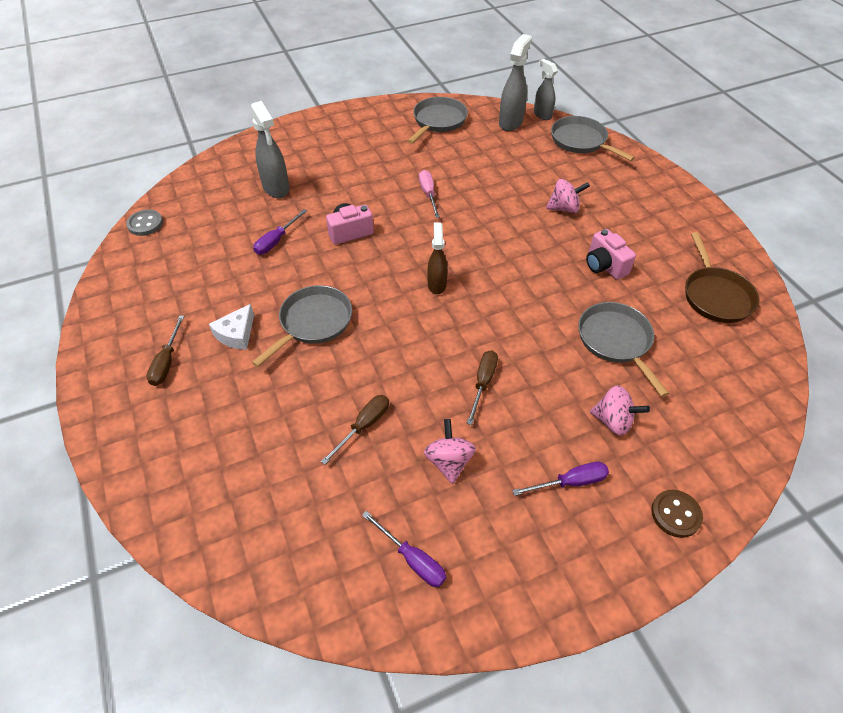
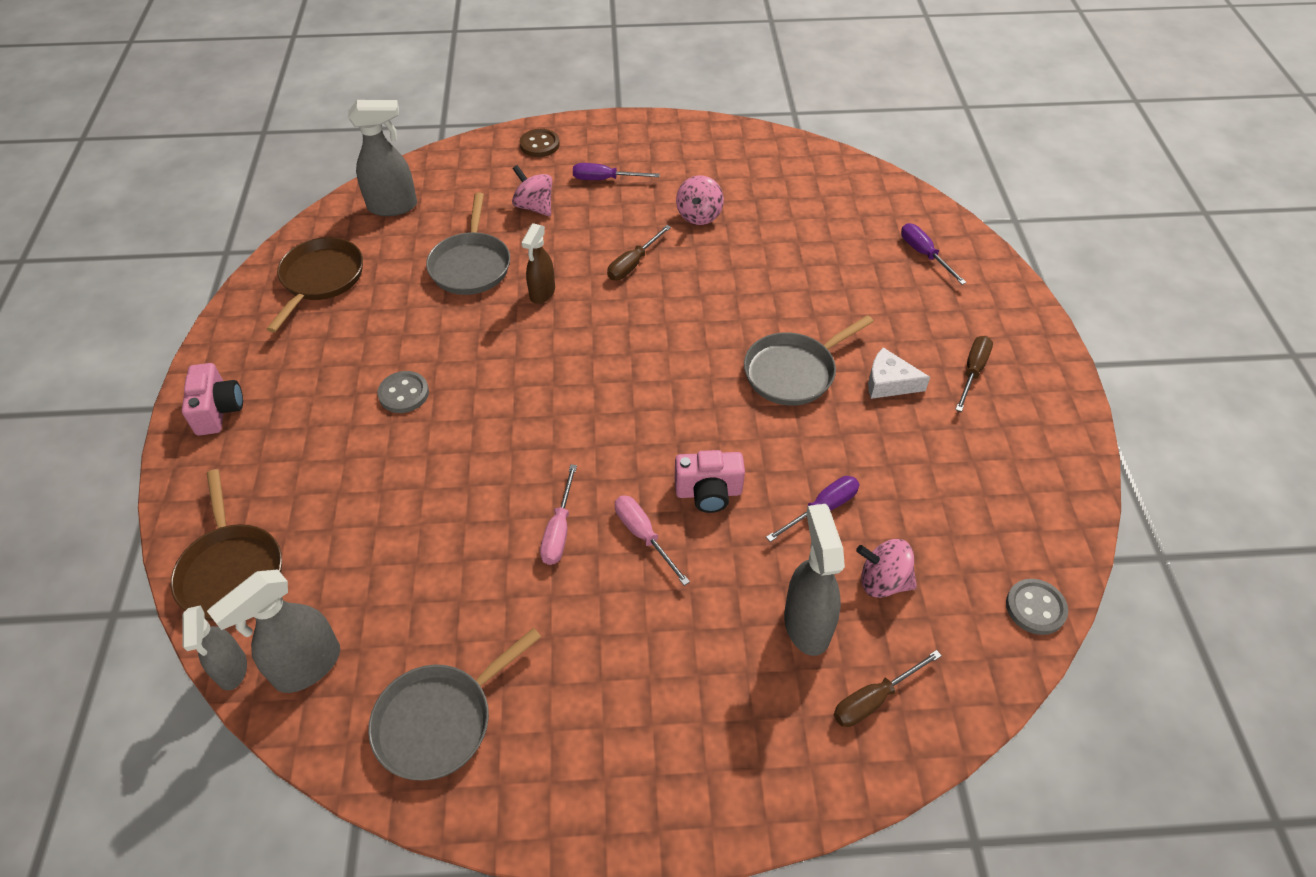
camera: 160 degrees left, 0 degrees up
white cheese [209,304,254,350] -> white cheese turned 120 degrees counterclockwise [868,347,930,399]
brown screwdriver [321,395,389,465] -> brown screwdriver moved to [834,650,942,727]
purple screwdriver [362,511,446,587] -> purple screwdriver moved to [901,223,967,285]
brown spray bottle [427,223,448,294] -> brown spray bottle moved to [521,223,555,304]
pink spinning top [546,179,590,213] -> pink spinning top moved to [856,539,917,598]
grey pan [551,116,635,161] -> brown pan [171,469,282,621]
pink camera [586,229,636,280] -> pink camera moved to [182,363,243,436]
none -> grey spray bottle [348,100,417,216]
none -> grey button [377,371,429,413]
none -> pink screwdriver [615,495,690,586]

